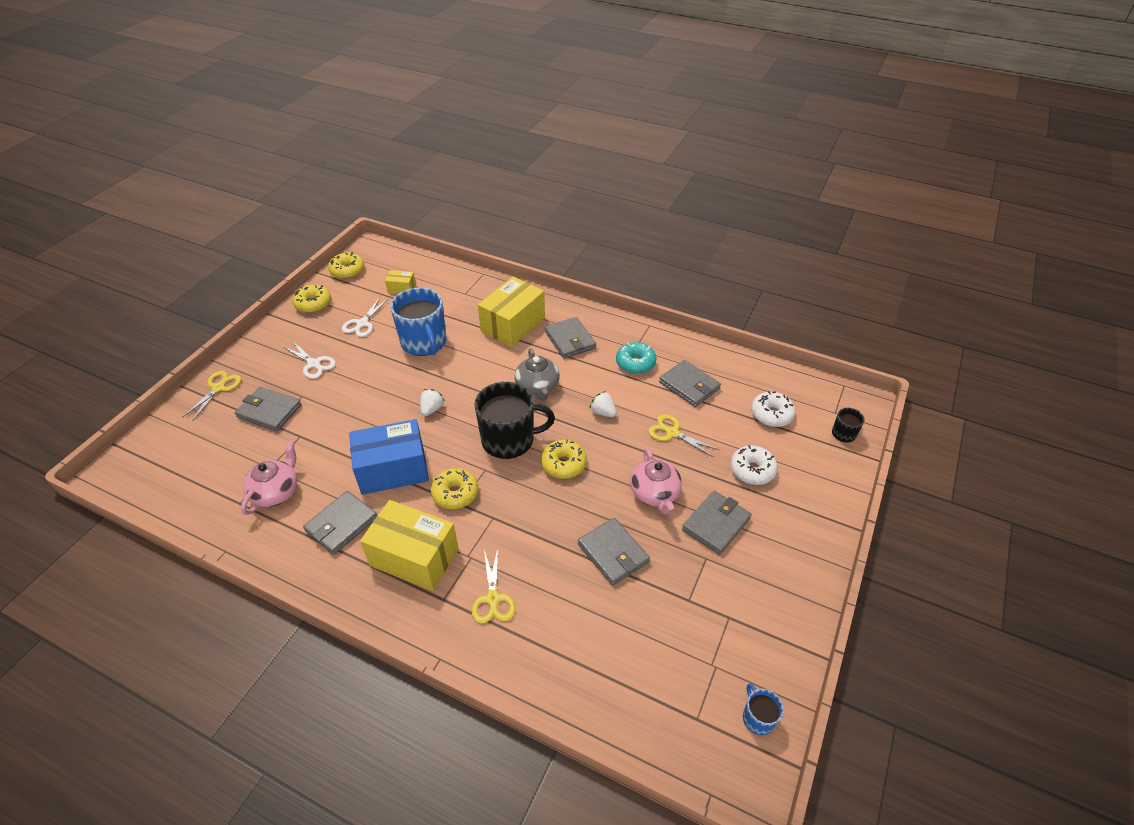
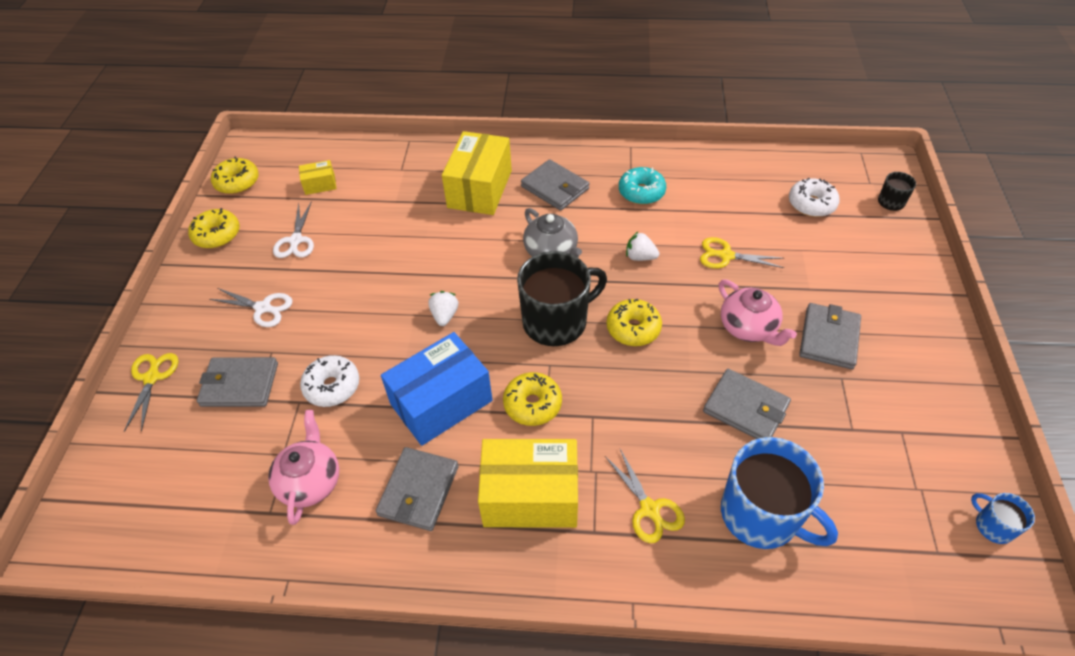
camera: 20 degrees left, 5 degrees up
blue mug [390,287,446,356] -> blue mug moved to [721,437,838,549]
grey wallet [659,360,721,407] -> none
white donut [730,445,778,485] -> white donut moved to [300,355,359,407]

